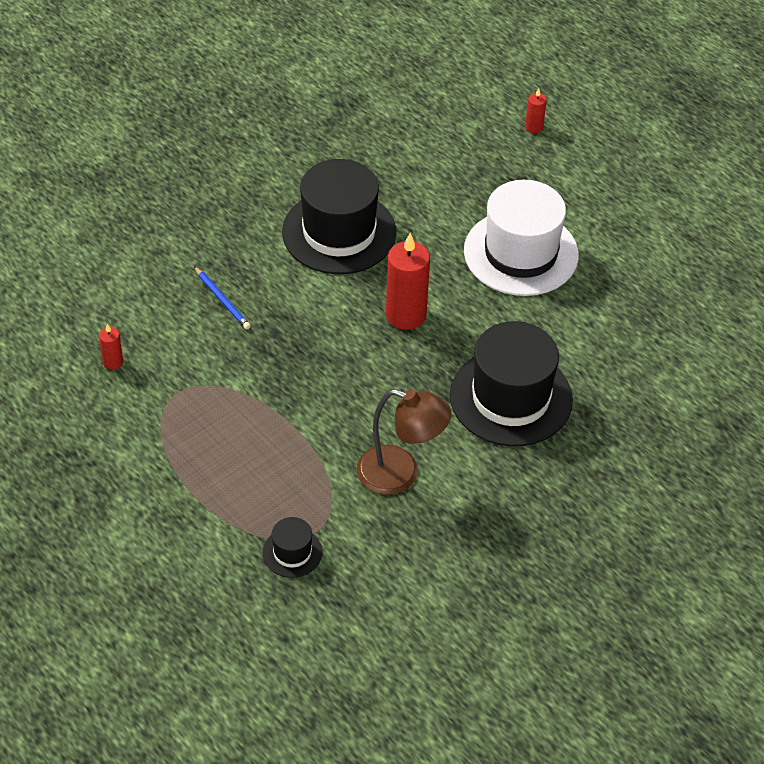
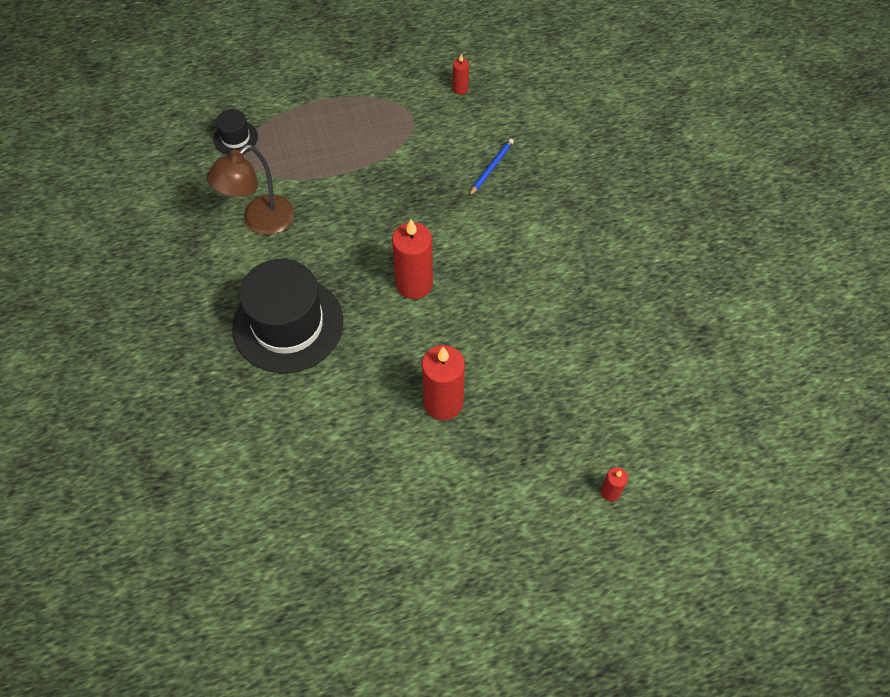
camera: 115 degrees right, 10 degrees up
blue pencil [194,266,251,329] -> blue pencil turned 135 degrees clockwise [468,139,514,197]
black hat [282,159,396,274] -> none
white hat [464,180,579,296] -> red candle [422,345,465,420]

